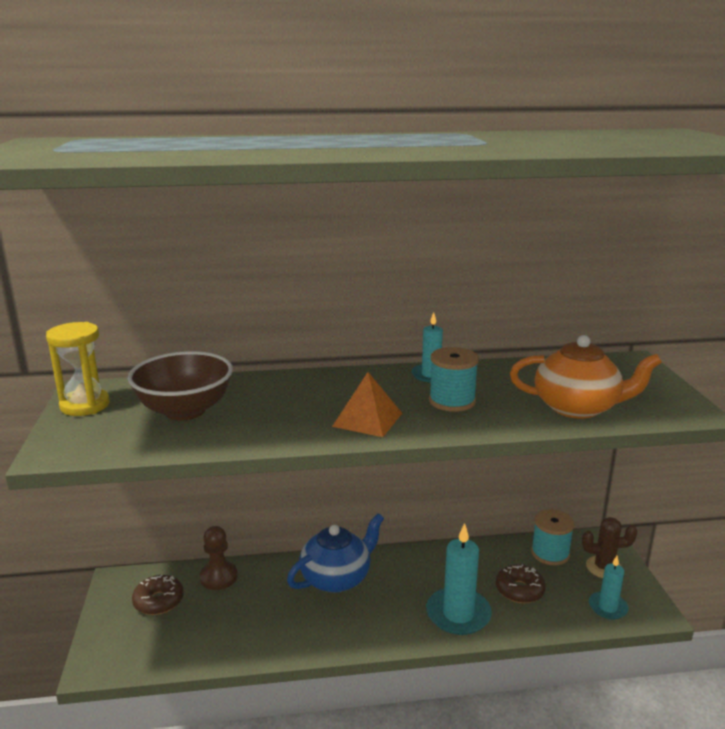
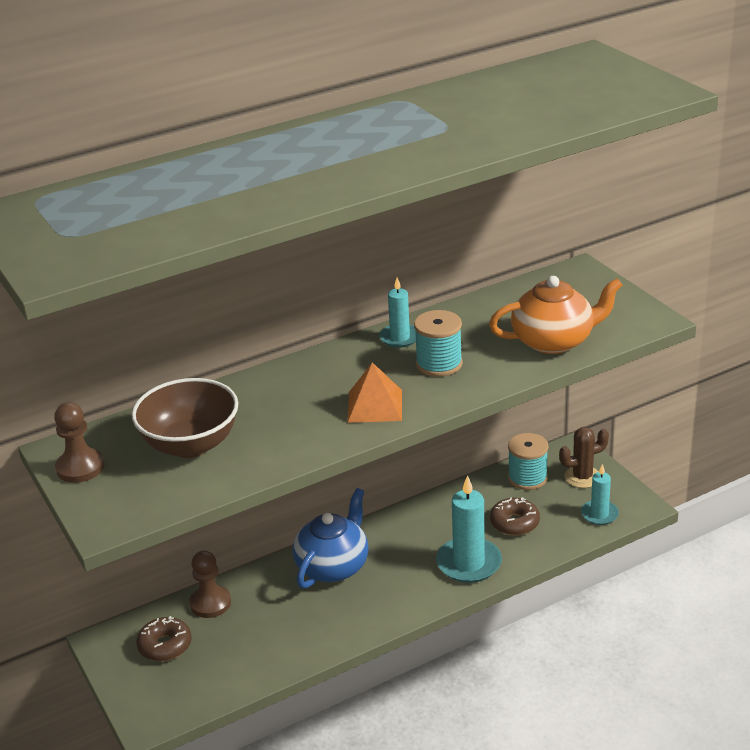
camera: 20 degrees left, 10 degrees up
yellow hourglass [46,322,110,416] -> brown pawn [54,402,105,483]

